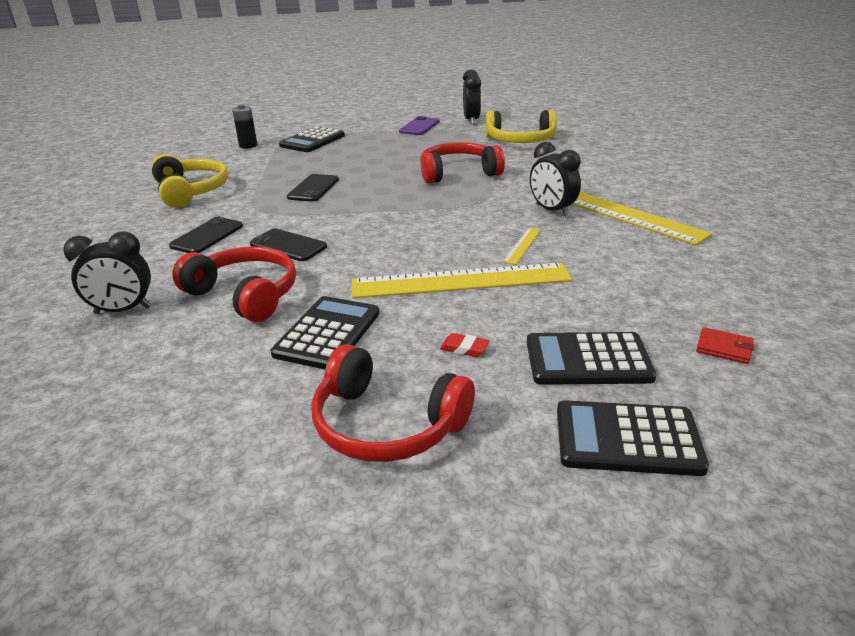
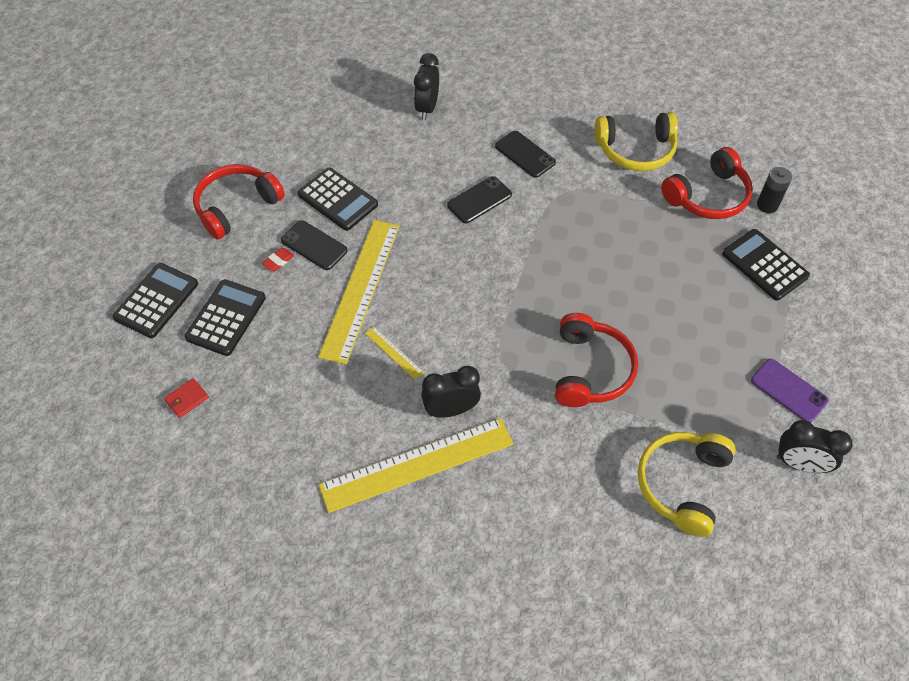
camera: 110 degrees right, 25 degrees up
red headphones [172,246,296,322] -> red headphones moved to [661,147,753,219]
black phone [287,174,339,202] -> black phone moved to [281,220,348,270]

